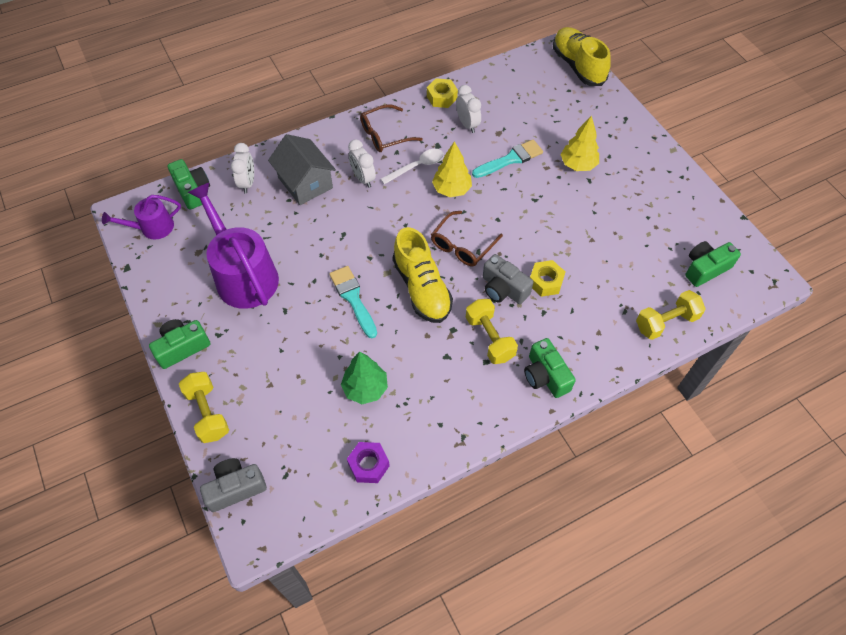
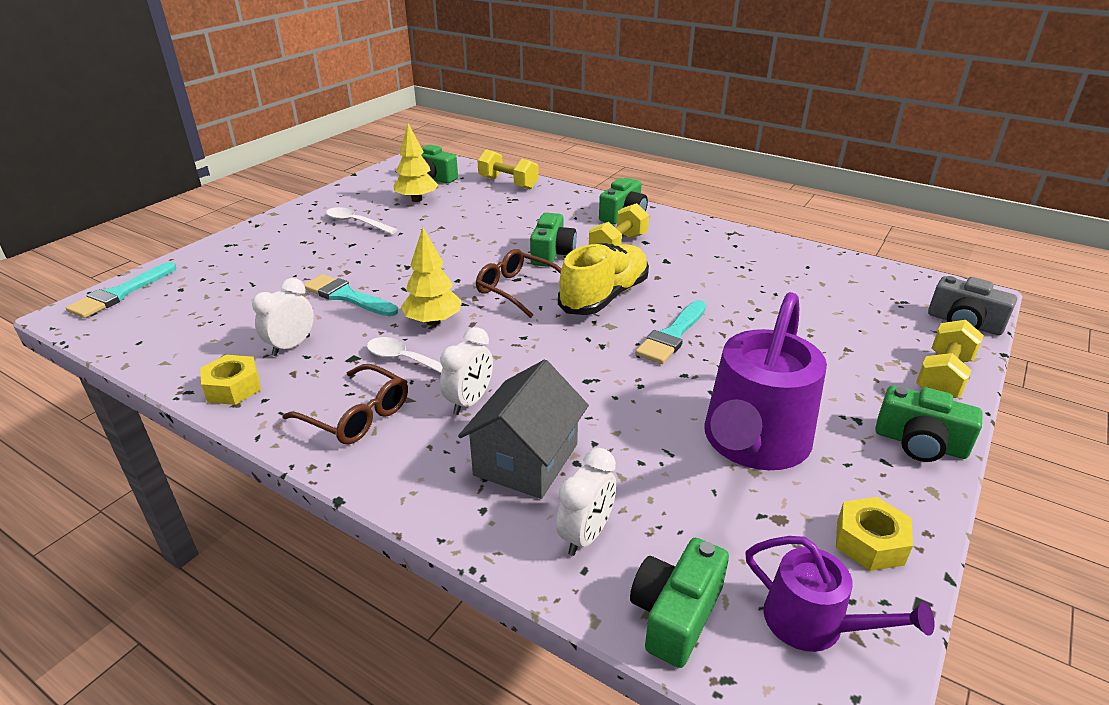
camera: 120 degrees left, 25 degrees down
white clock [231,143,254,193] -> white clock turned 150 degrees clockwise [556,448,616,556]
green tree [341,352,388,404] -> none
purple nut [347,442,390,483] -> none
brown glasses [431,211,503,266] -> brown glasses turned 150 degrees counterclockwise [476,249,561,318]
grey camera [483,254,533,304] -> green camera [530,213,577,267]
yellow nut [530,260,565,297] -> yellow nut moved to [836,497,913,571]
yellow shoe [553,27,611,86] -> turquoise brush [66,262,176,318]
yellow tree [561,115,599,171] -> yellow tree moved to [393,123,438,202]
none -> white spoon [326,207,397,234]

